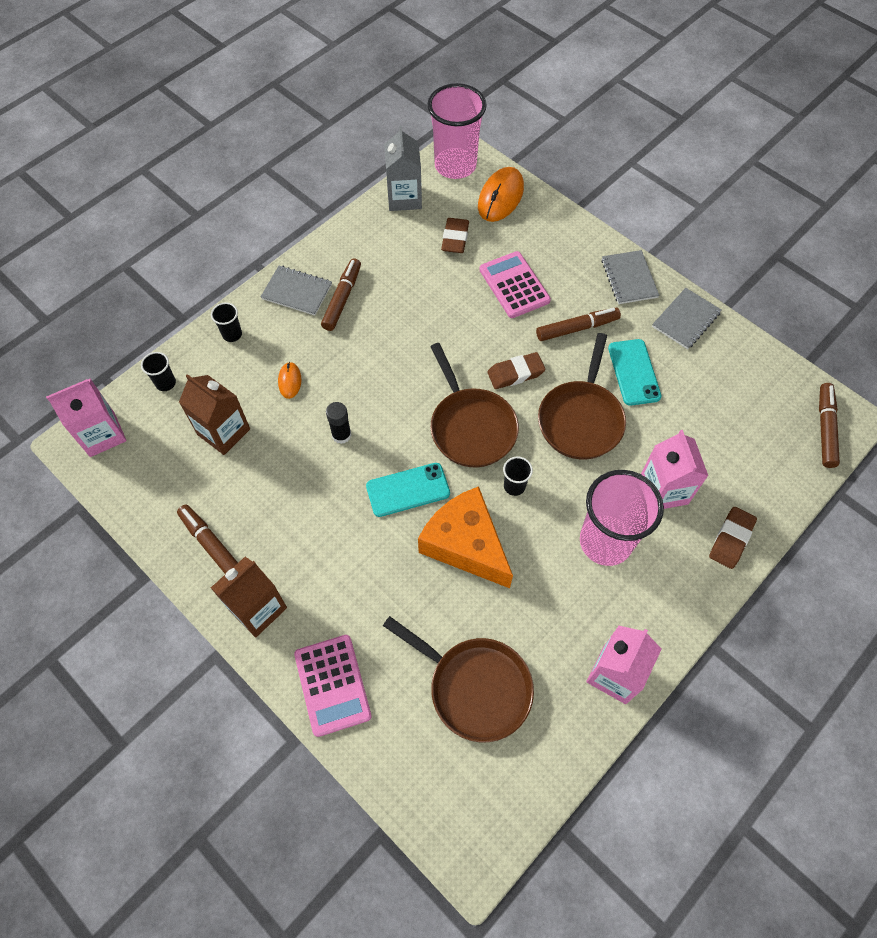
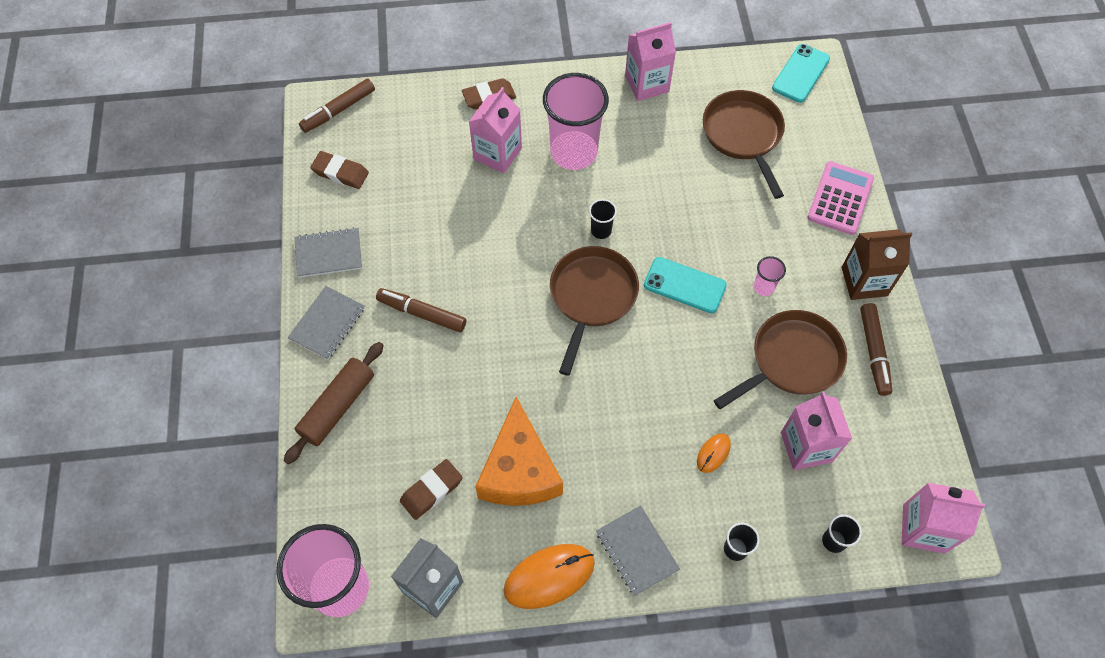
camera: 140 degrees left, 0 degrees up
brown carton [179,374,250,455] -> pink carton [781,392,852,470]
brown marker [321,258,361,331] -> none
black glue stick [326,402,352,444] -> none
orange cheese [418,486,513,588] -> orange cheese moved to [475,397,563,506]
orange mouse [478,167,524,222] -> orange mouse moved to [503,544,595,609]
pink calculator [479,251,551,318] -> none
brown eraser [487,352,545,389] -> brown eraser moved to [310,151,369,189]
brown pan [538,333,626,460] -> brown pan moved to [714,310,847,409]
turquoise phone [608,339,662,406] -> turquoise phone moved to [772,44,830,103]
none -> brown rolling pin [284,342,384,464]
none -> pink cup [754,256,786,296]

